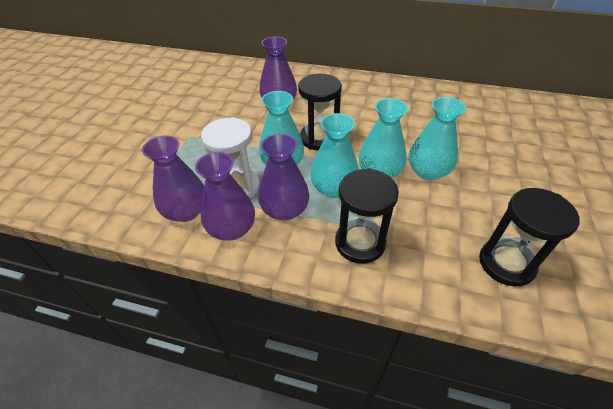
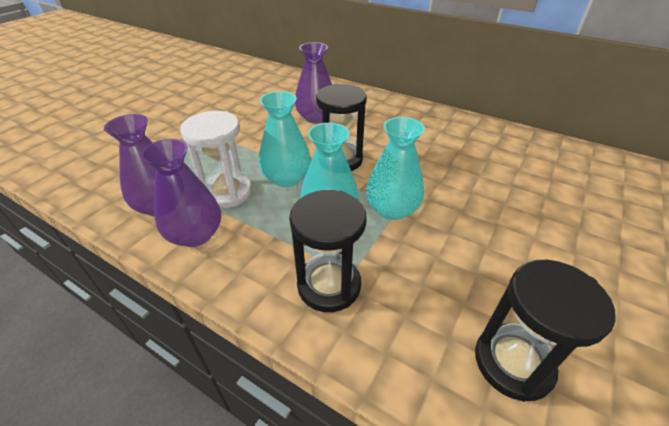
camera: 15 degrees right, 5 degrees down
purple vase [258,134,309,221] -> none
turquoise vase [409,97,466,180] -> none

